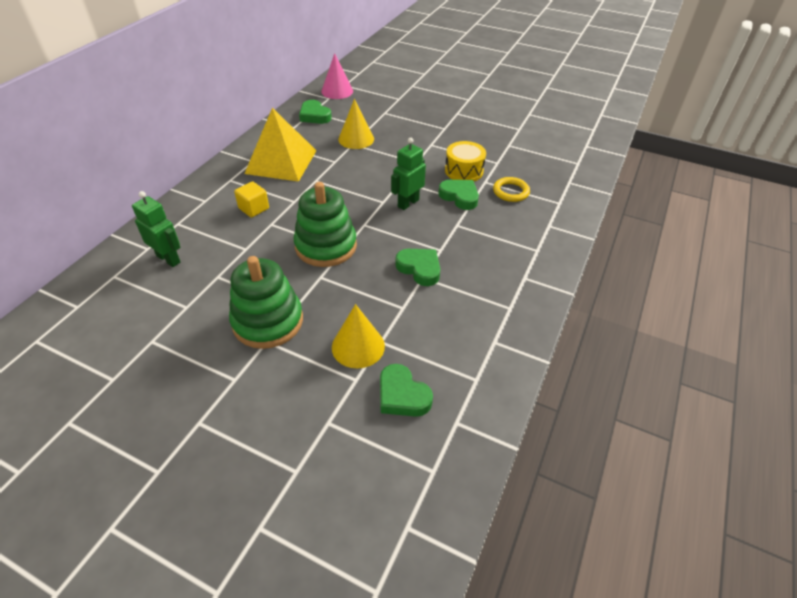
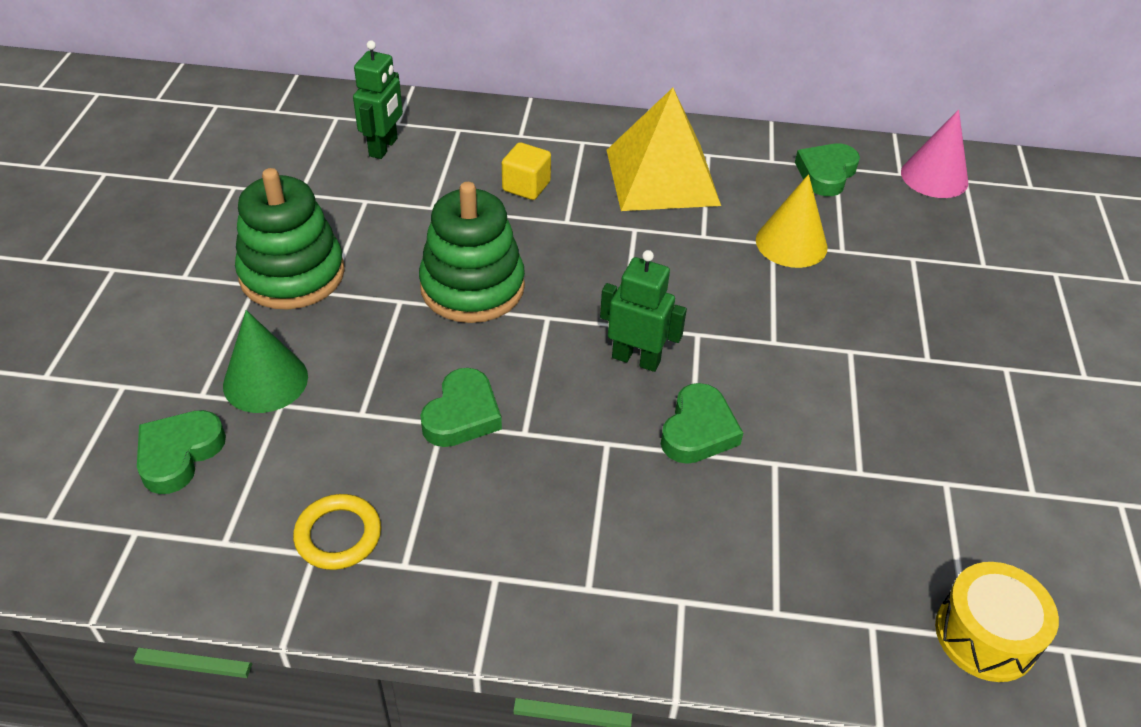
camera: 70 degrees right, 0 degrees up
yellow cone [332,304,385,368] -> green cone [223,310,308,413]
yellow drum [445,141,486,181] -> yellow drum moved to [935,562,1059,682]
yellow ring [493,177,530,202] -> yellow ring moved to [293,494,381,570]

